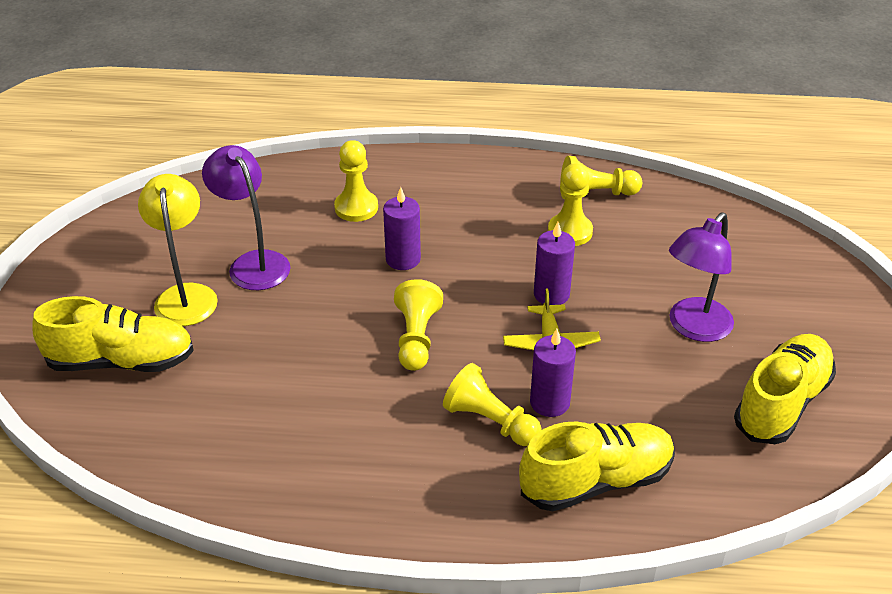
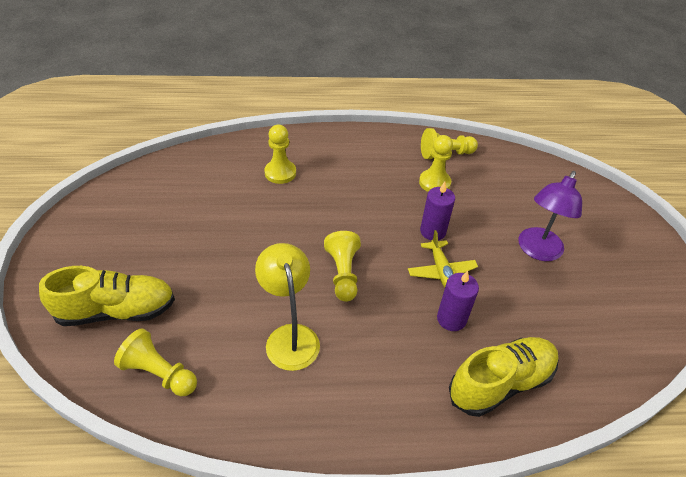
camera: 10 degrees left, 5 degrees up
yellow lamp [138,174,218,326] -> yellow lamp moved to [255,243,320,371]
purple lamp [202,145,290,290] -> none
purple candle [383,187,421,270] -> none
yellow pawn [443,363,541,446] -> yellow pawn moved to [114,328,197,396]
yellow shoe [734,334,836,444] -> none

